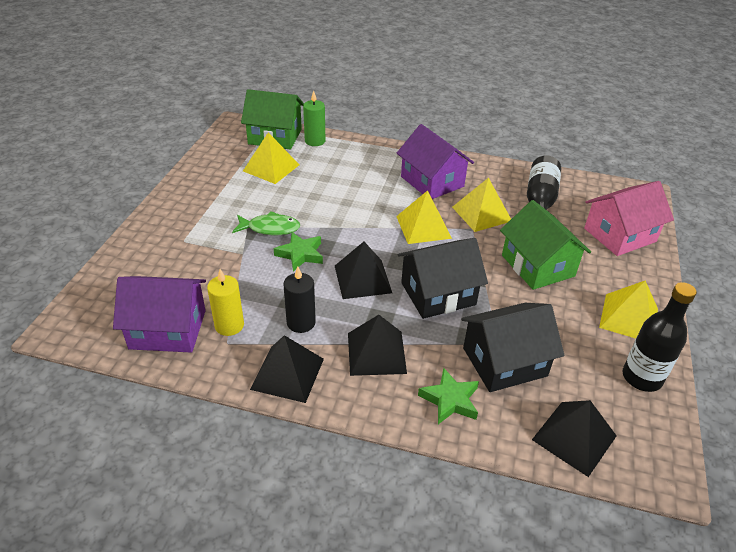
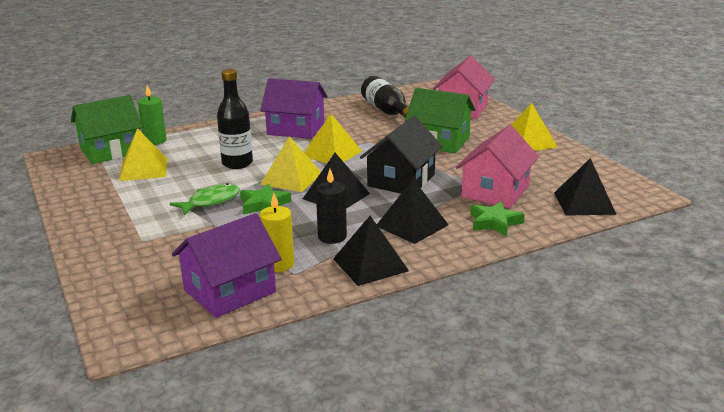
camera: 40 degrees left, 15 degrees down
yellow pyramid [452,178,511,232] -> yellow pyramid moved to [260,137,321,192]
black house [461,303,564,392] -> pink house [456,125,539,208]
black bottle [622,282,697,392] -> black bottle moved to [217,69,253,169]

